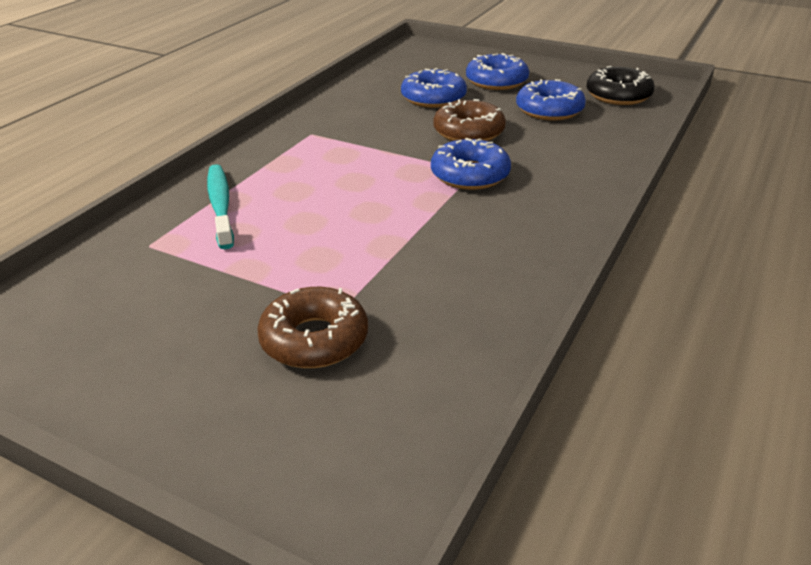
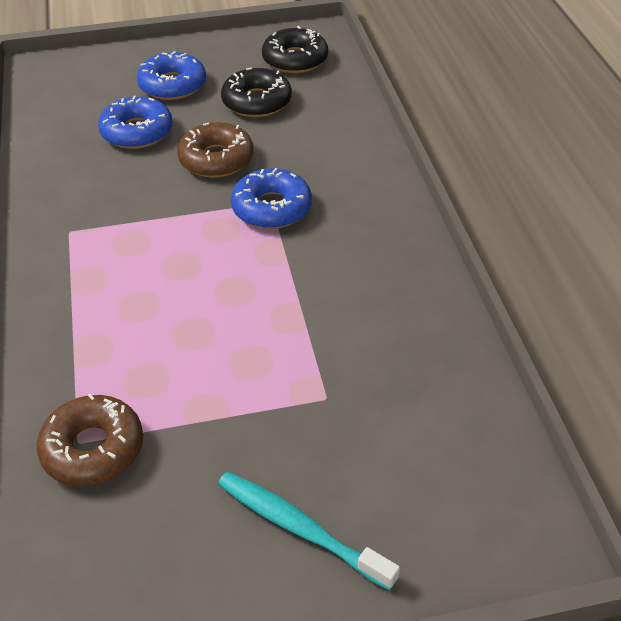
camera: 40 degrees left, 10 degrees up
turquoise toothbrush [207,164,234,249] -> turquoise toothbrush moved to [218,472,400,590]
brown donut [257,287,368,368] -> brown donut moved to [36,393,143,486]
blue donut [516,79,586,121] -> black donut [221,67,292,117]

